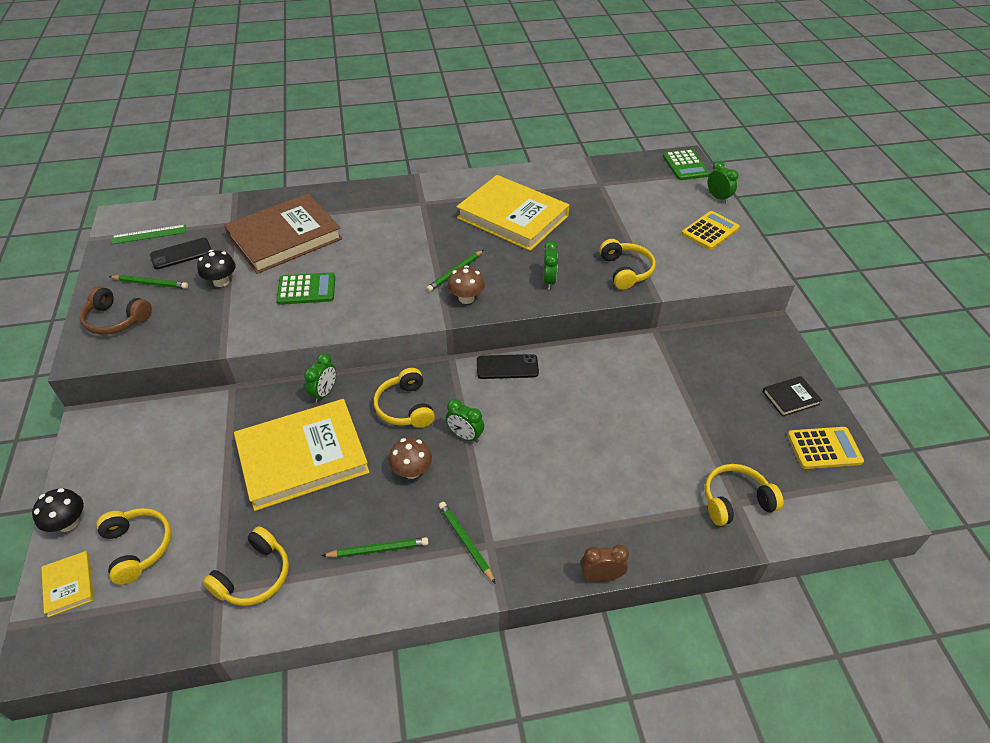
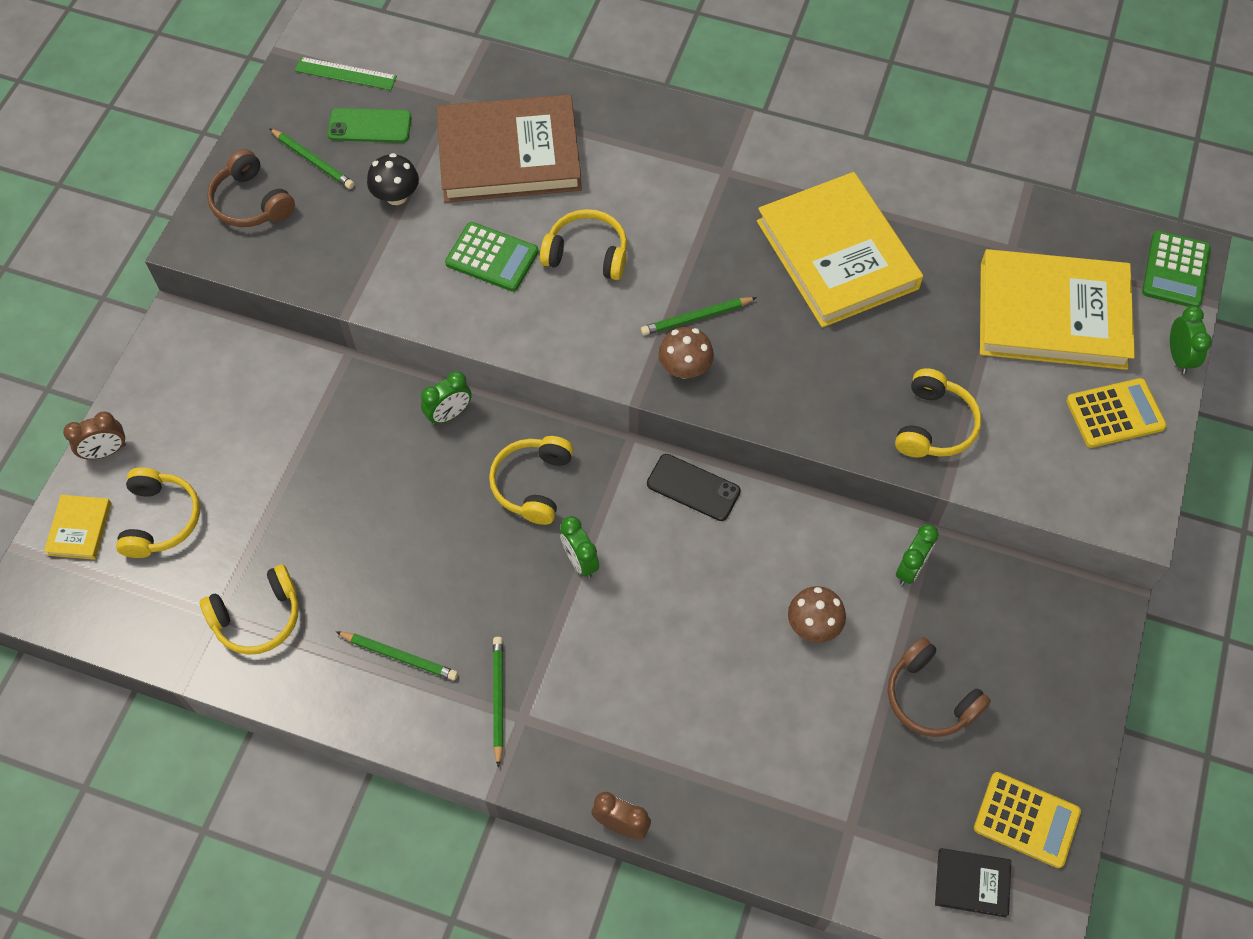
camera: 30 degrees right, 15 degrees up
black mushroom [32,488,84,532] -> brown clock [63,411,126,460]
black phone [150,238,212,269] -> green phone [327,108,412,143]
yellow book [234,399,370,511] -> yellow book moved to [980,249,1135,370]
brown mushroom [389,438,432,479] -> brown mushroom moved to [788,586,846,643]
green clock [543,241,558,289] -> green clock moved to [896,524,939,585]
yellow headphones [704,464,784,526] -> yellow headphones moved to [540,209,627,280]
black book [763,376,822,417] -> black book moved to [935,848,1011,917]
none -> brown headphones [888,637,991,737]

